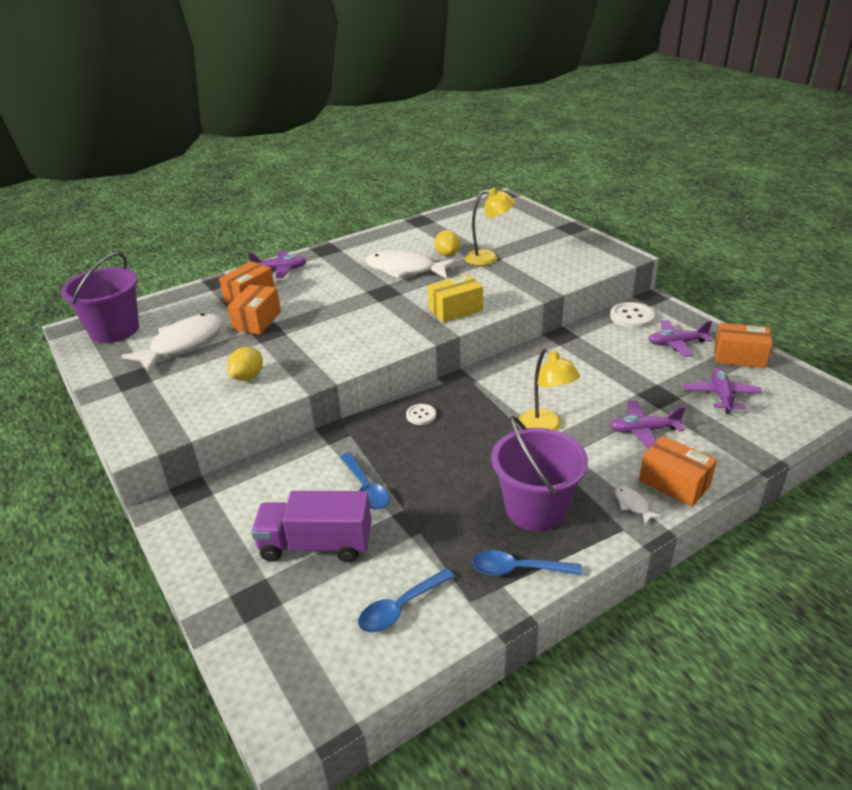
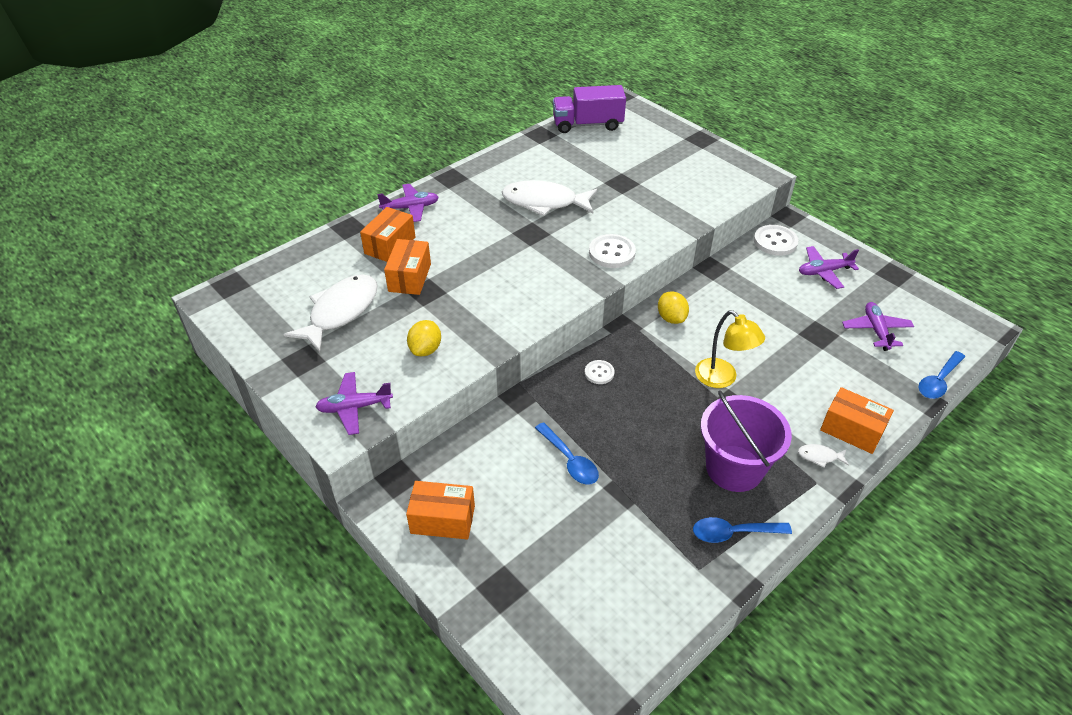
camera: 10 degrees left, 10 degrees up
purple bucket [61,252,139,343] -> none
purple truck [251,491,371,562] -> purple truck moved to [553,85,626,133]
blue spoon [358,568,455,633] -> blue spoon moved to [919,351,965,399]
yellow box [428,274,483,323] -> white button [589,234,636,268]
yellow lemon [435,230,460,257] -> yellow lemon moved to [658,291,689,324]
yellow lamp [464,188,515,266] -> none
purple plane [610,401,685,449] -> purple plane moved to [315,372,393,435]
white fish [615,486,662,524] -> white fish turned 45 degrees counterclockwise [798,444,849,468]
orange box [714,323,773,368] -> orange box moved to [406,481,475,540]

